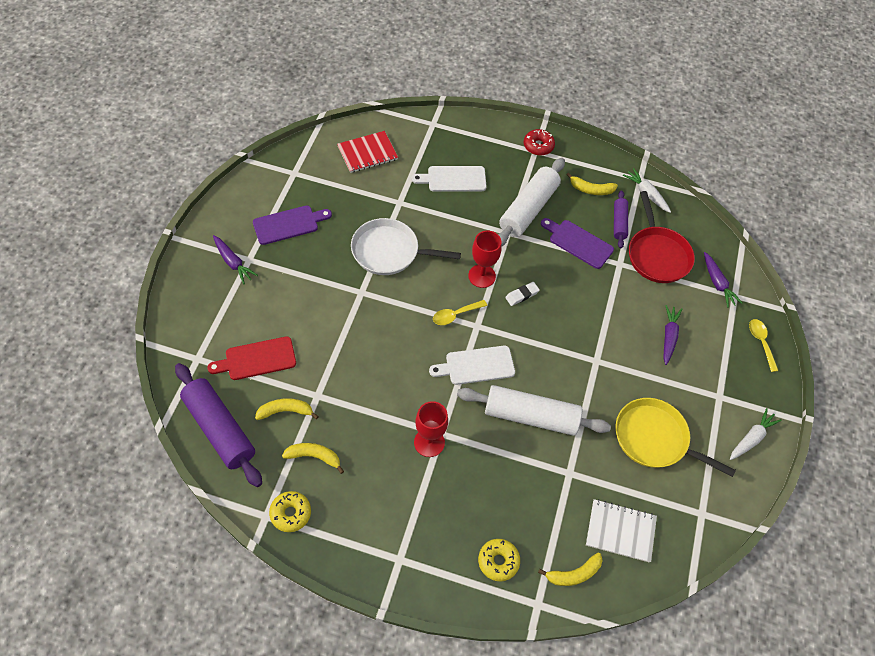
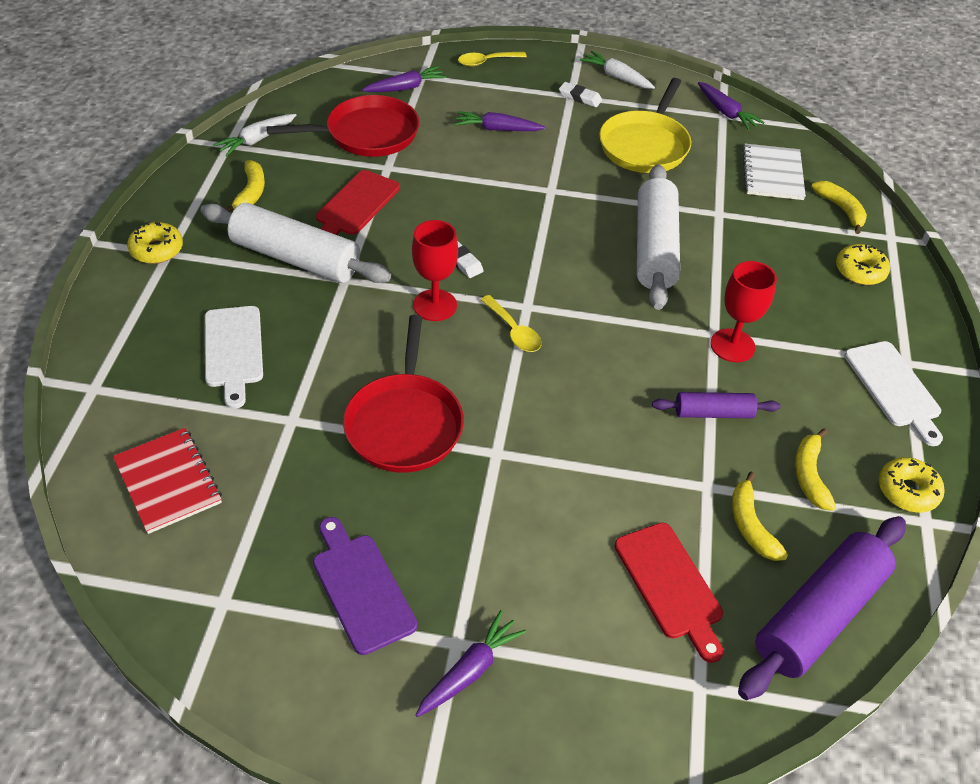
camera: 95 degrees left, 10 degrees down
white pan [351,218,461,275] -> red pan [343,315,464,473]
white cutting board [429,346,515,385] -> white cutting board moved to [844,341,943,446]
red donut [524,129,555,156] -> yellow donut [127,222,183,264]
purple cutting board [541,218,614,269] -> red cutting board [316,170,400,235]
purple rolling pin [614,191,628,249] -> purple rolling pin moved to [652,392,781,418]
none -> white eraser [559,82,602,107]
none -> purple carrot [698,82,765,130]

